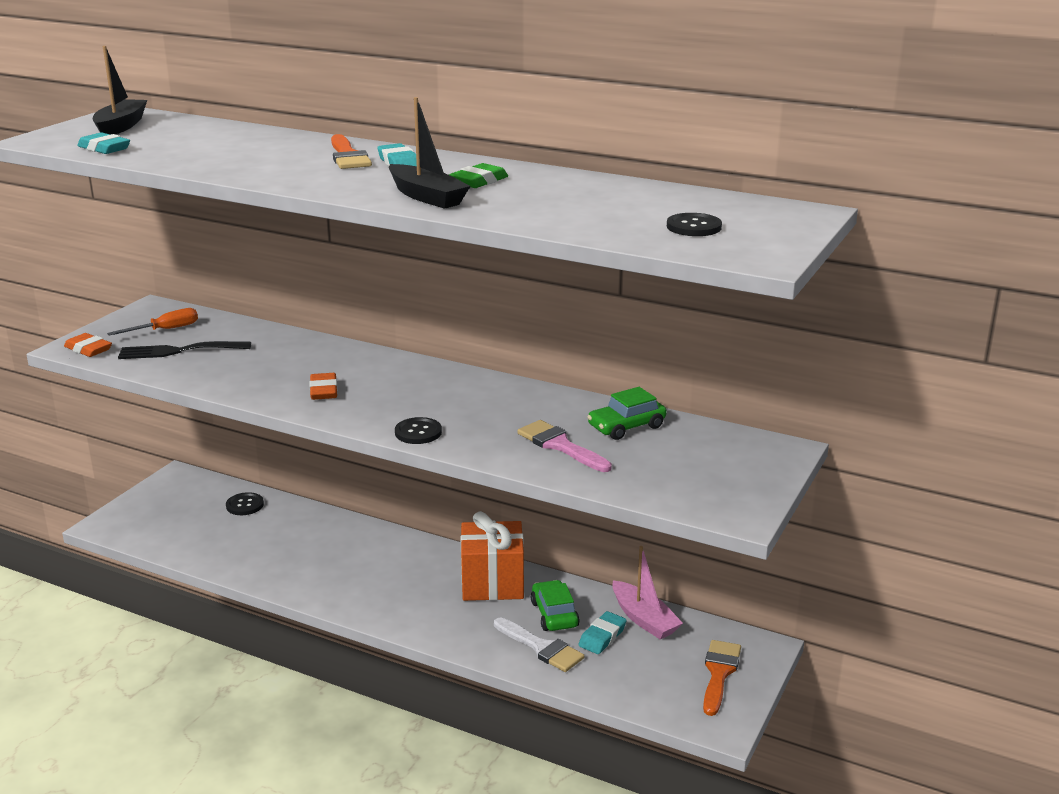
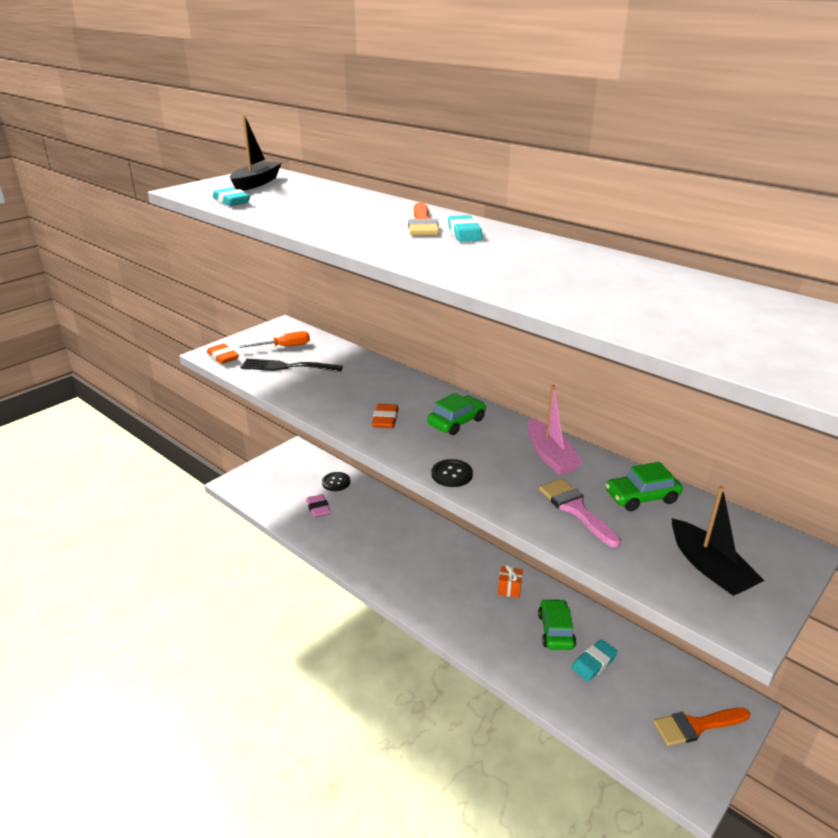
camera: 15 degrees right, 5 degrees up
black boat [389,97,470,209] -> black boat moved to [672,486,765,596]
green eraser [449,163,508,188] -> none
orange gift [461,511,524,601] -> orange gift [498,564,523,598], size x0.43
white brush [494,617,584,672] -> none
pink boat [612,546,683,639] -> pink boat moved to [527,385,583,475]
black button [667,213,722,236] -> none
orange brush [703,640,741,716] -> orange brush turned 135 degrees counterclockwise [653,708,750,746]
none -> pink eraser [306,494,331,518]
none -> green car [427,393,486,435]

